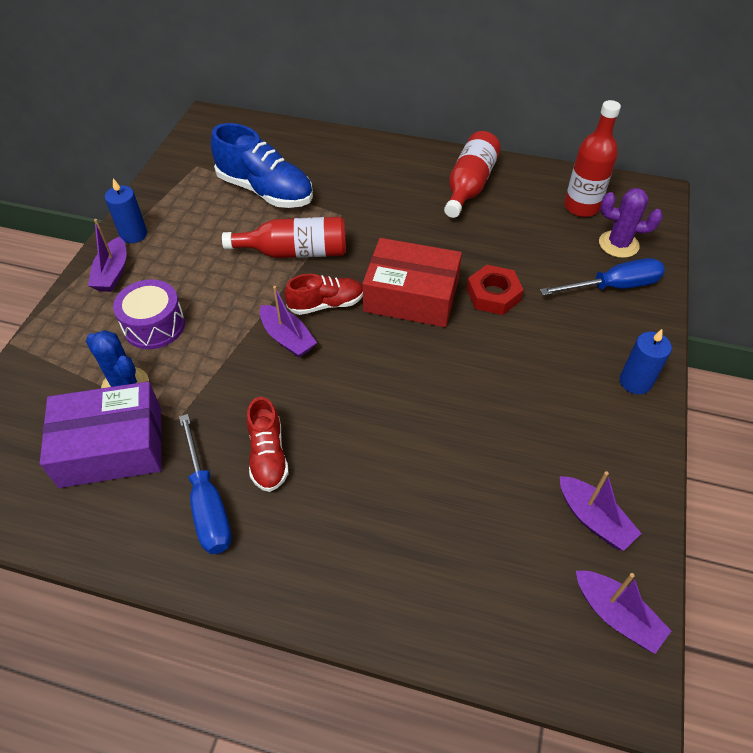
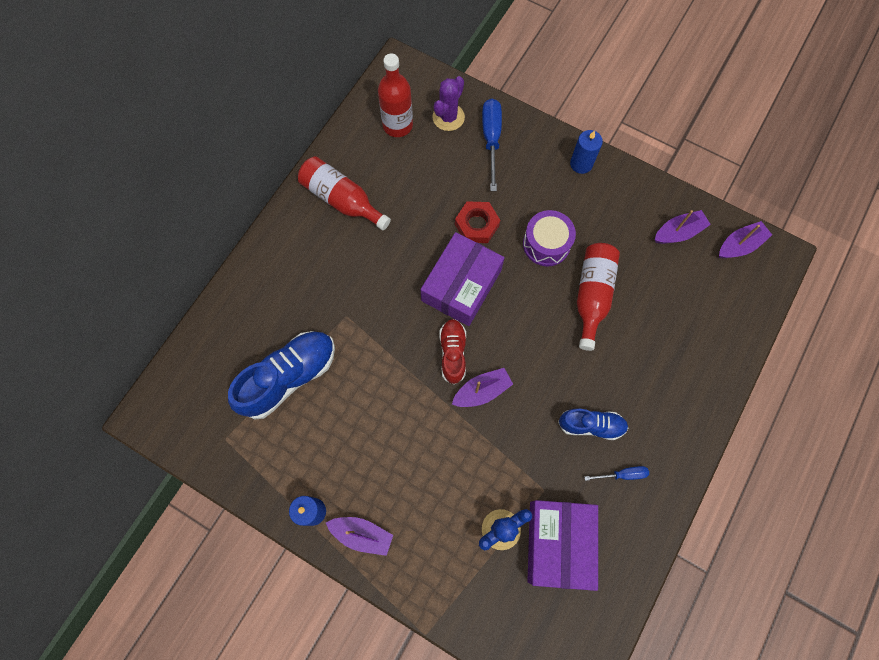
camera: 75 degrees left, 20 degrees up
purple drum [113,279,185,349] -> purple drum moved to [523,210,576,266]
blue screwdriver [179,414,232,554] -> blue screwdriver [584,466,649,481], size x0.55
red bottle [222,217,346,258] -> red bottle moved to [577,243,620,351]
red shoe [247,397,289,492] -> blue shoe [558,409,628,440]
red box [362,238,462,327] -> purple box [420,232,505,326]

